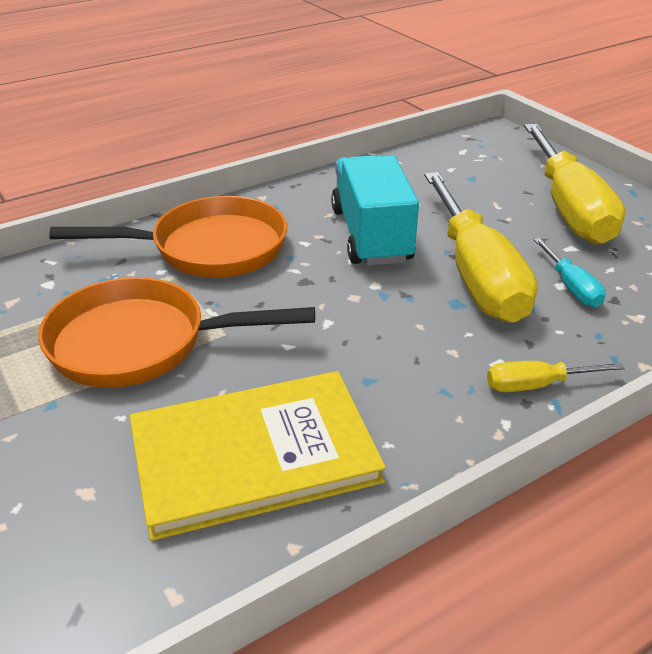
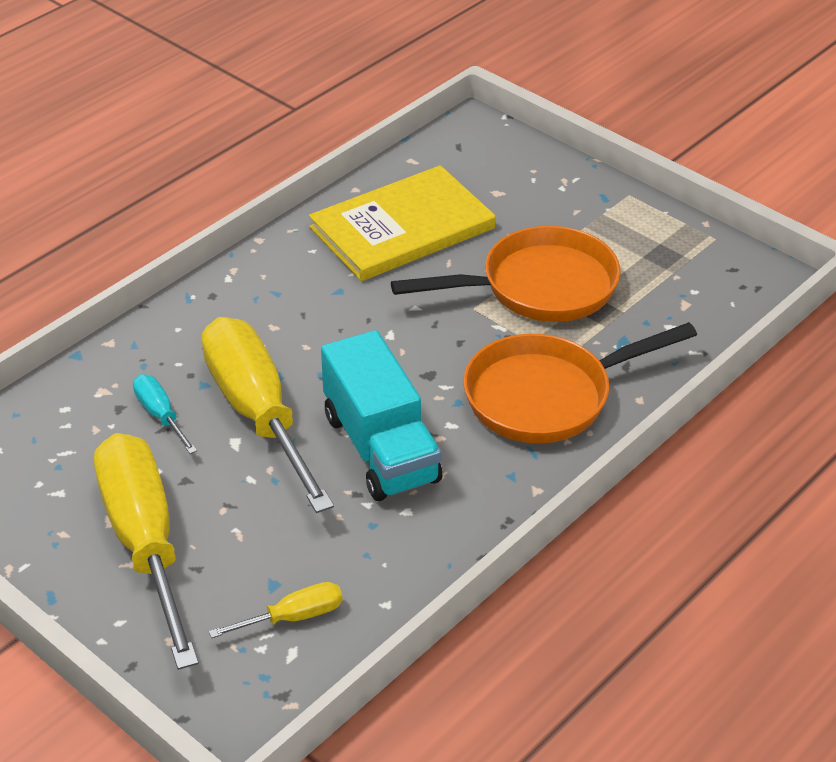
camera: 165 degrees right, 5 degrees up
yellow screwdriver [487,361,625,392] -> yellow screwdriver moved to [209,582,343,638]

